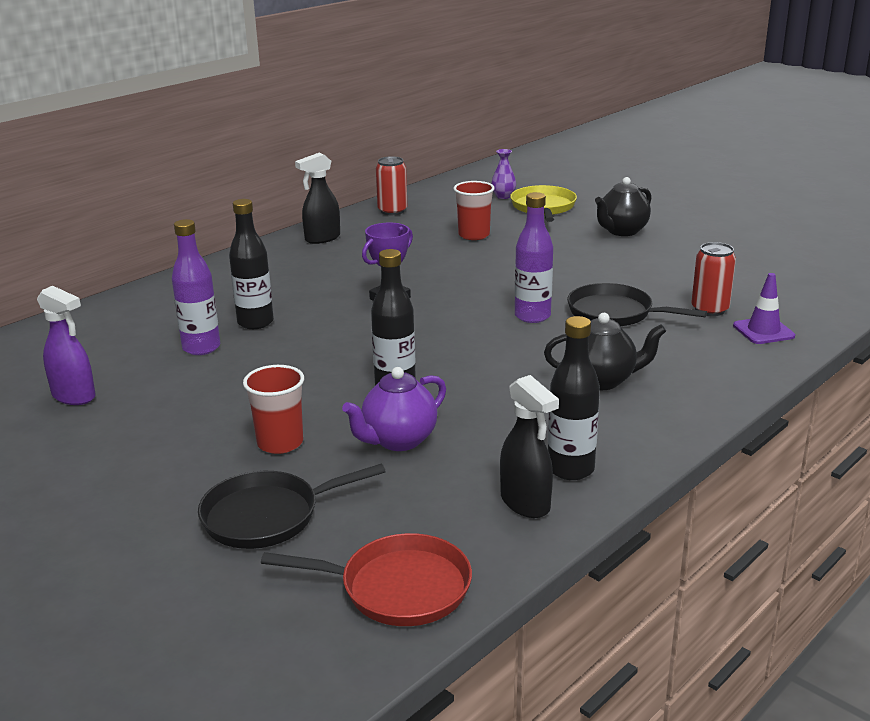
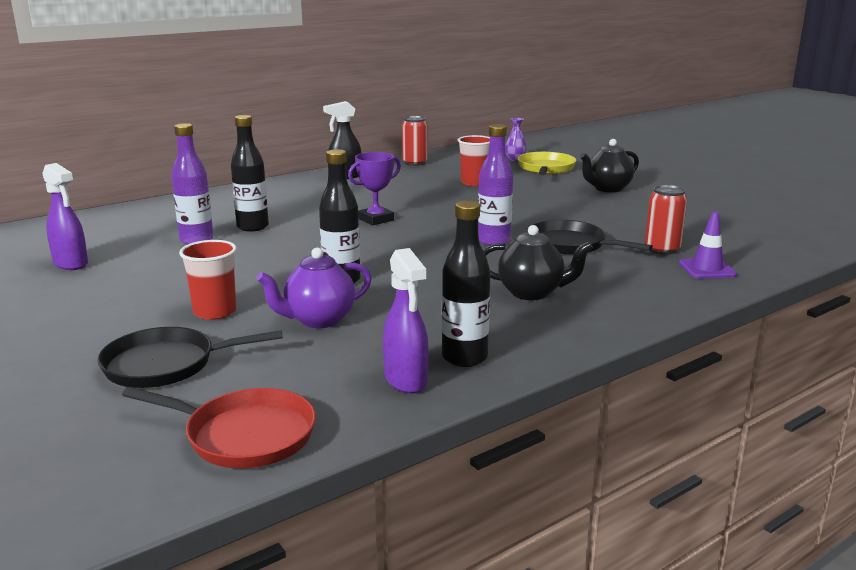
camera: 10 degrees right, 5 degrees down
black spray bottle [500,375,559,518] -> purple spray bottle [383,248,428,394]

